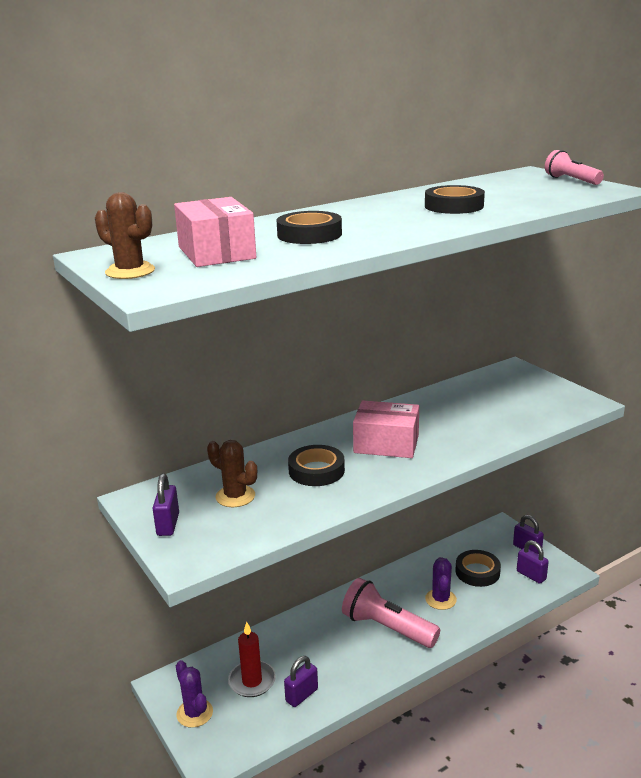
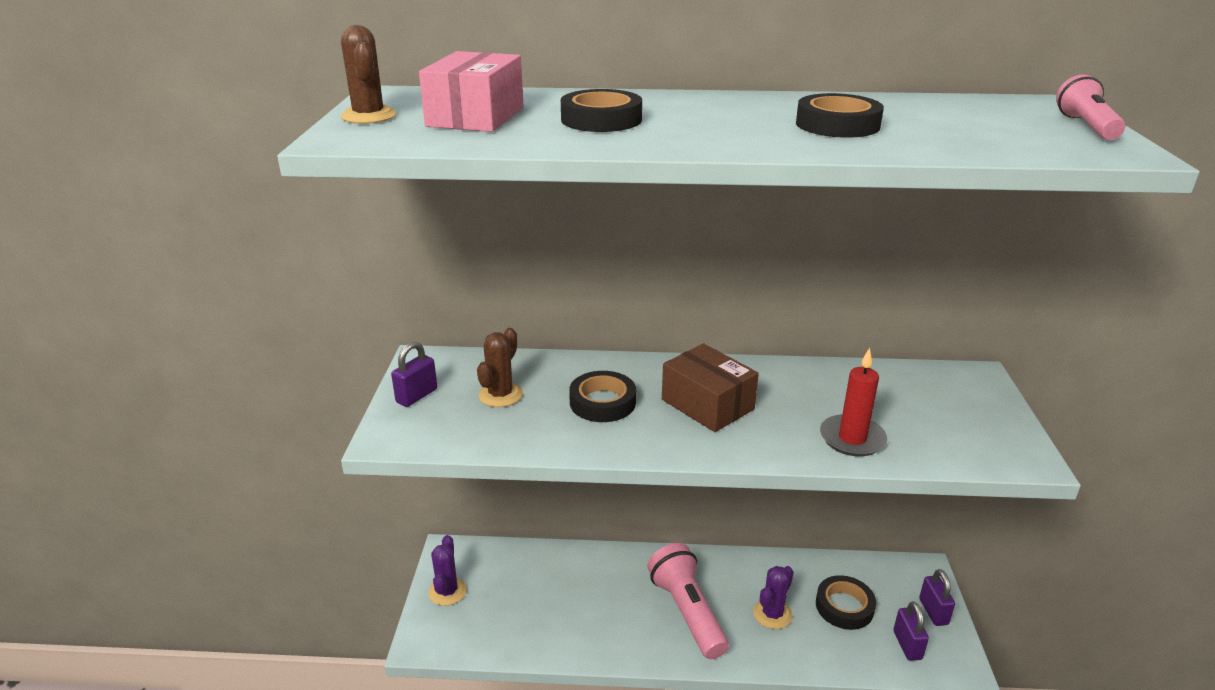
camera: 35 degrees right, 5 degrees up
brown cactus [207,440,257,507] -> brown cactus turned 45 degrees clockwise [477,328,523,407]
red candle [228,622,276,697] -> red candle moved to [820,348,887,456]
purple padlock [284,656,318,707] -> none
pink box [353,400,419,458] -> brown box [662,344,759,432]

